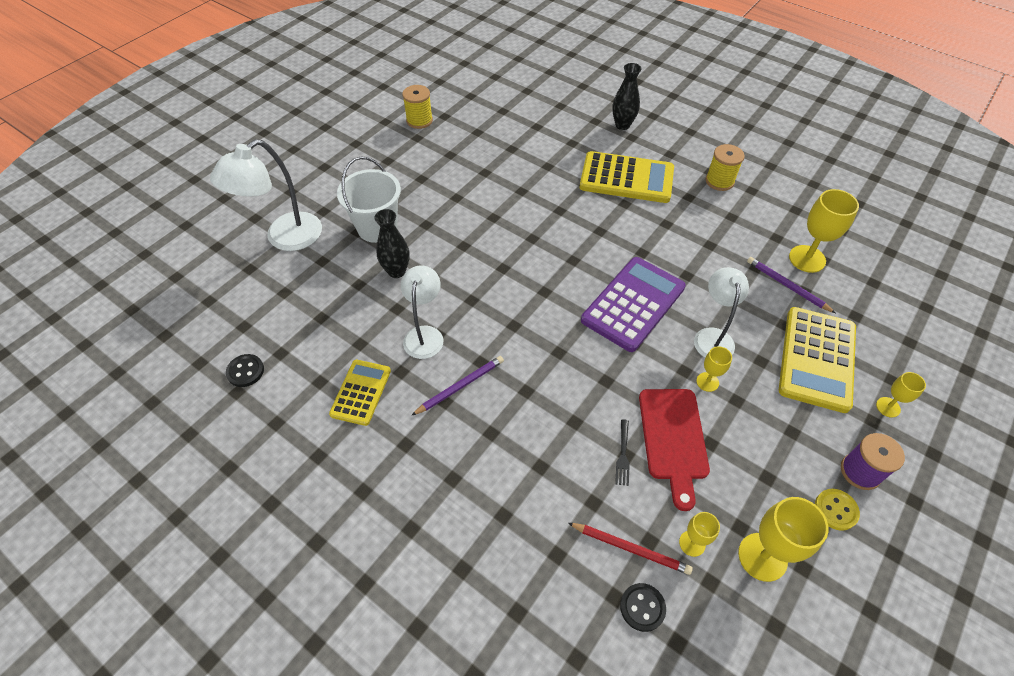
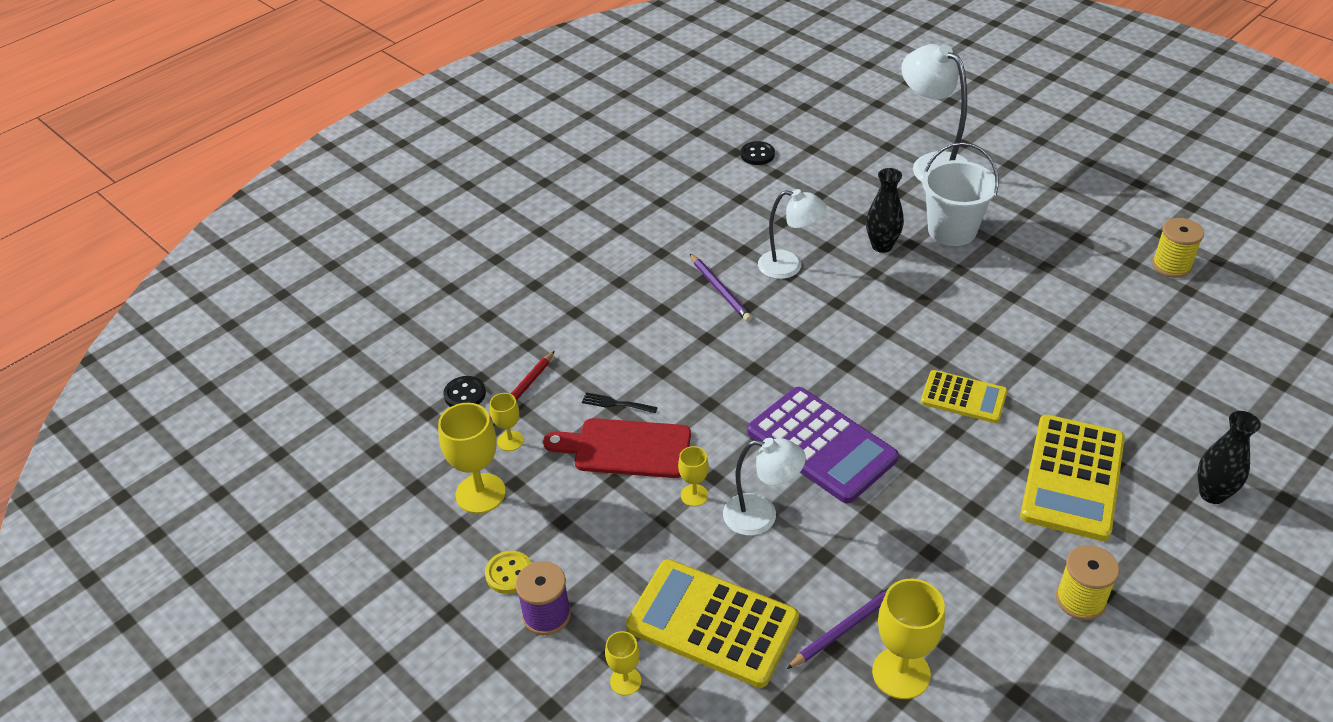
camera: 100 degrees right, 10 degrees down
yellow calculator [329,360,391,426] -> yellow calculator moved to [921,370,1007,423]

